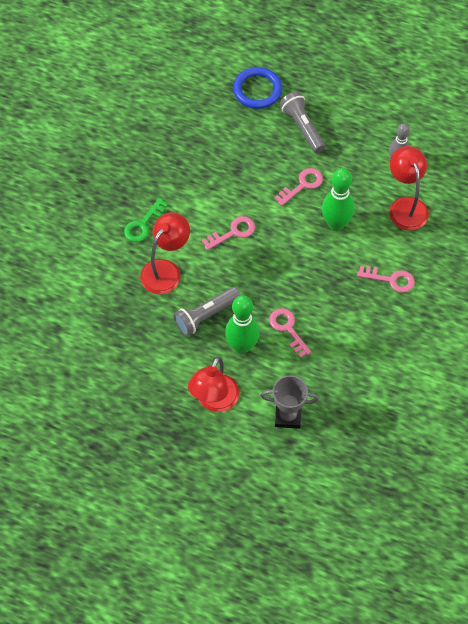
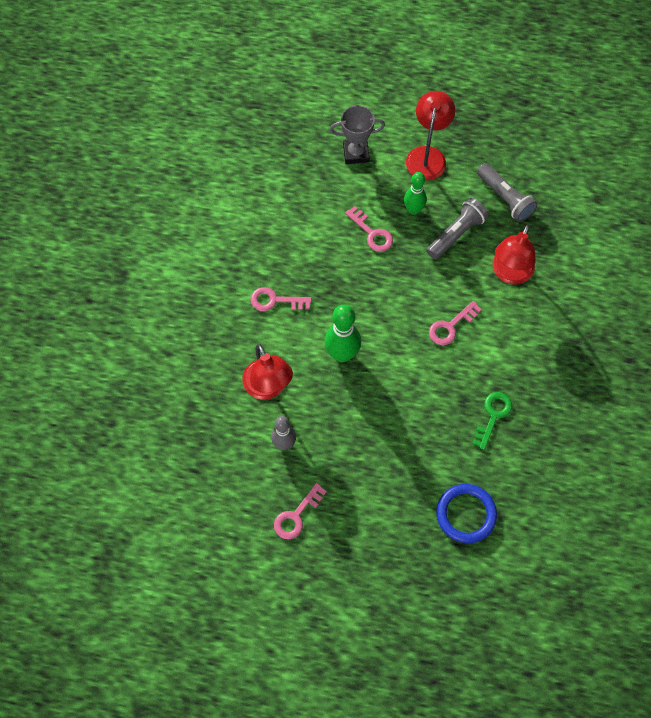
camera: 170 degrees right, 5 degrees up
green key [124,198,168,242] -> green key moved to [472,392,512,450]
green bowling pin [225,295,260,354] -> green bowling pin [404,172,427,215], size x0.66
pink key [275,168,323,206] -> pink key moved to [274,483,327,539]
grey flashlight [279,91,325,153] -> grey flashlight moved to [477,163,538,222]

